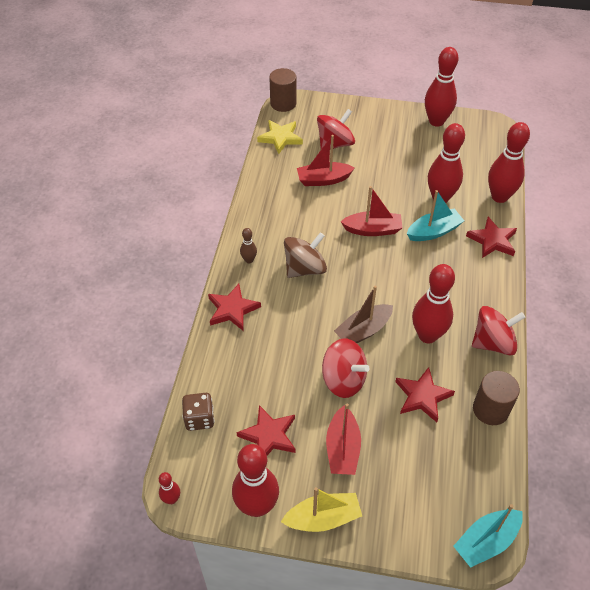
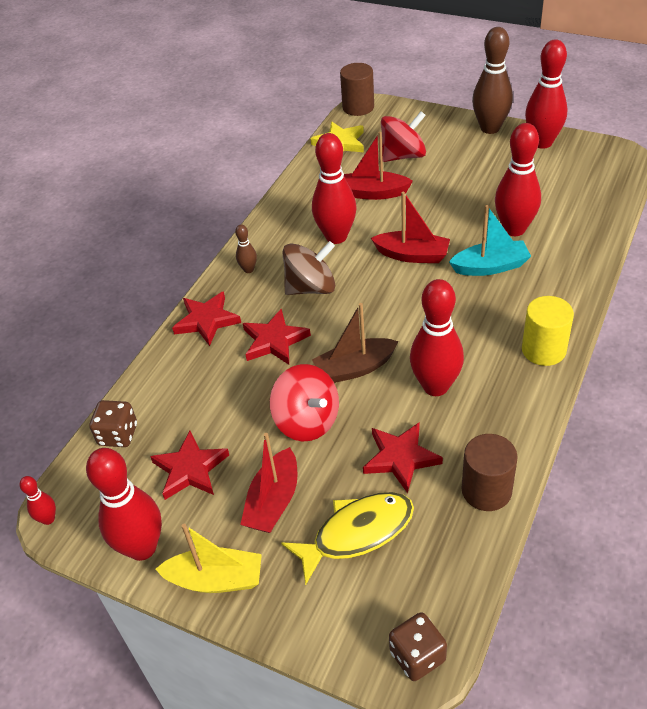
camera: 20 degrees right, 5 degrees down
turquoise boat [453,504,523,568] -> brown dice [389,612,447,681]
red star [466,217,517,258] -> red star moved to [243,309,311,364]
red spinning top [472,306,525,355] -> none
red bowling pin [488,122,530,203] -> red bowling pin moved to [312,133,356,244]
none -> yellow fish [281,492,414,585]
none -> brown bowling pin [472,27,513,134]
none -> yellow cylinder [522,296,574,366]

